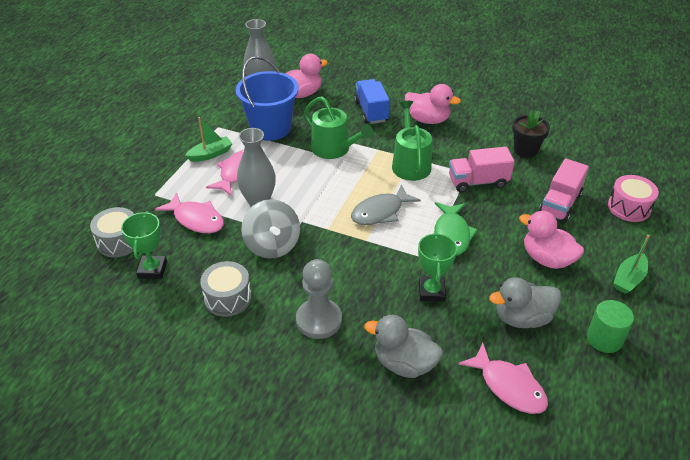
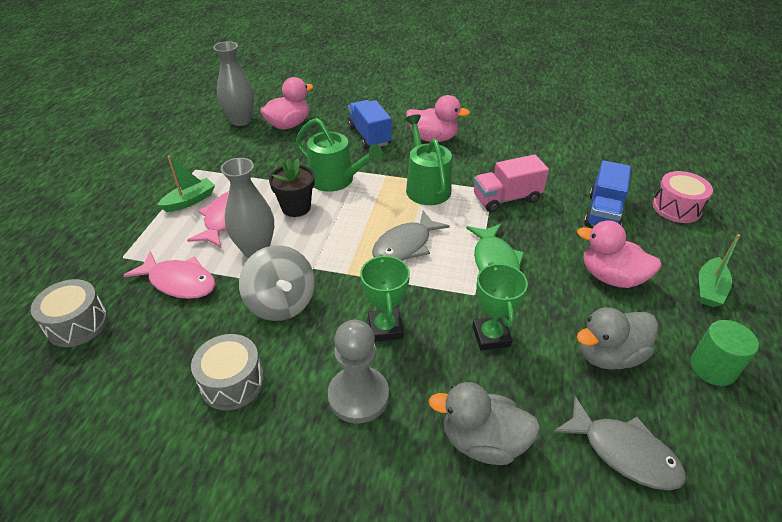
camera: 10 degrees left, 0 degrees up
green trophy [121,211,167,279] -> green trophy moved to [360,254,410,342]
blue bucket [236,56,299,141] -> none
pink fish [458,343,548,414] -> grey fish [554,396,686,491]
black flower pot [512,110,550,158] -> black flower pot moved to [269,158,315,217]
pink truck [539,158,589,222] -> blue truck [584,160,631,226]

